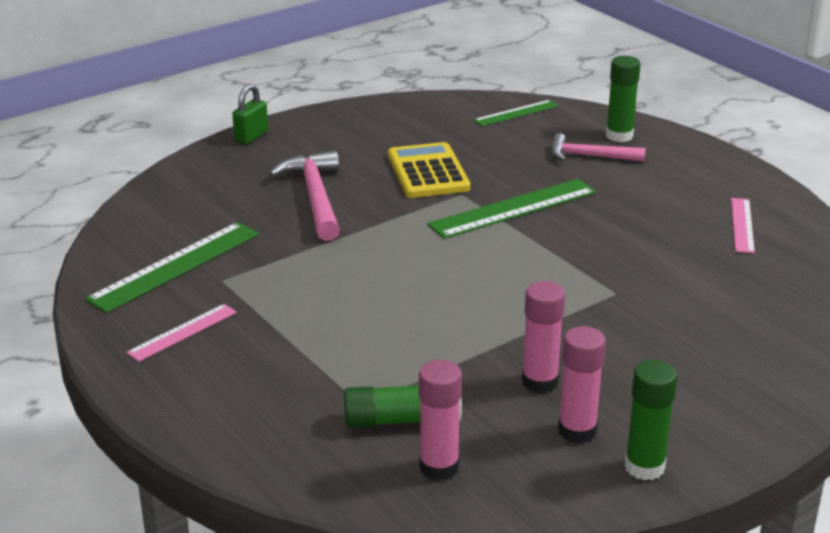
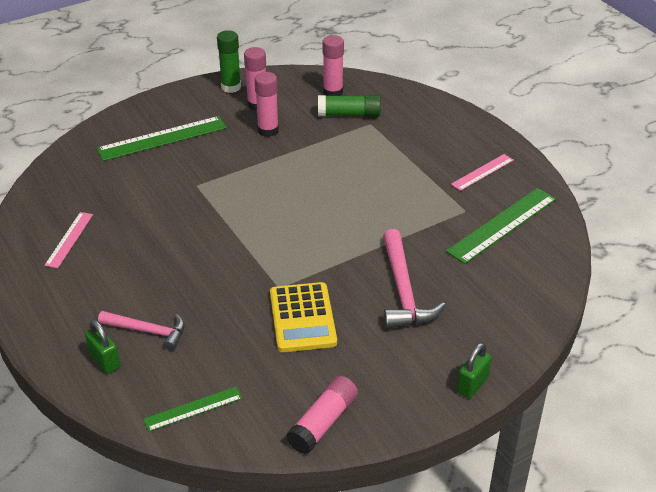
camera: 175 degrees left, 10 degrees up
green ruler [427,179,596,239] -> green ruler moved to [97,116,227,161]
green glue stick [606,56,641,142] -> green padlock [85,319,120,374]
none -> pink glue stick [286,376,358,454]

